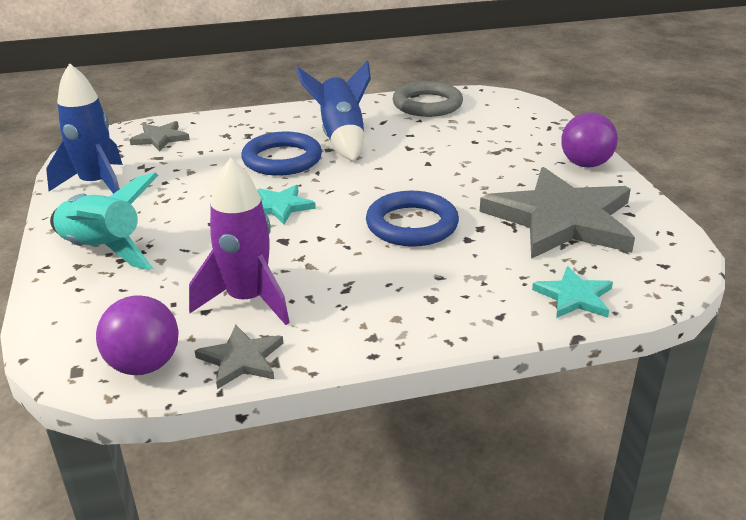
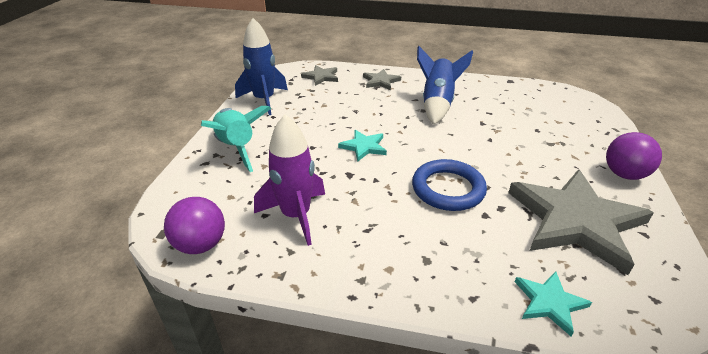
camera: 25 degrees right, 5 degrees up
grey star [195,325,283,389] -> grey star moved to [363,69,401,90]
blue ring [241,132,322,176] -> none
grey ring [393,81,463,117] -> none

